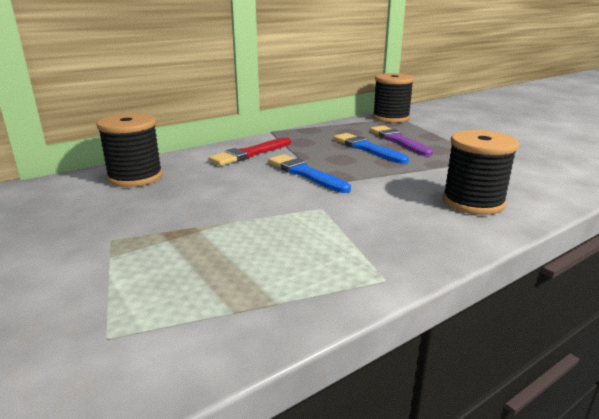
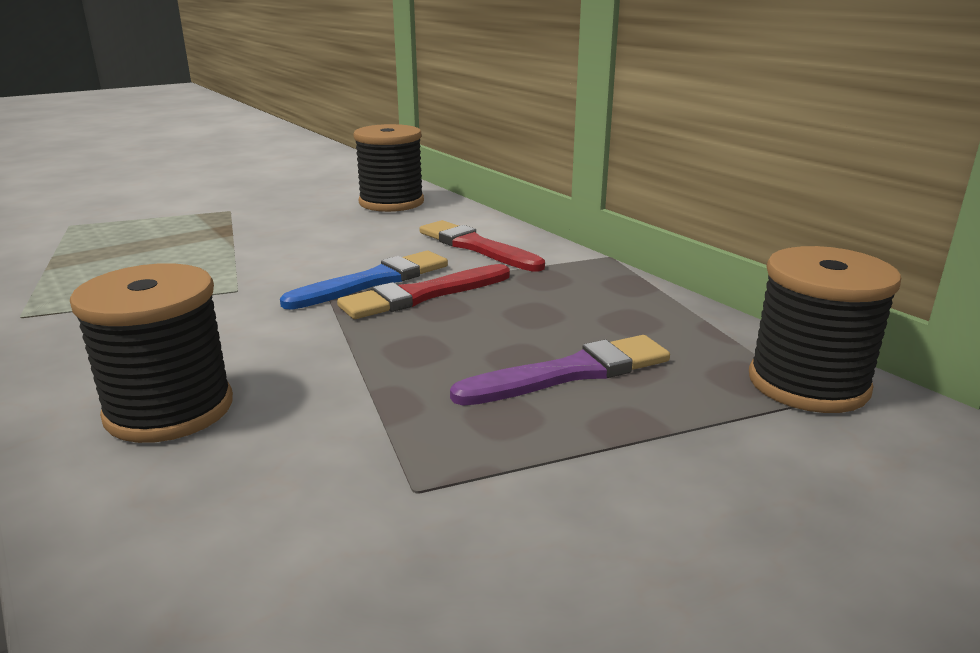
camera: 90 degrees right, 0 degrees up
blue brush [333,133,409,164] -> none
none -> red brush [337,264,510,319]

